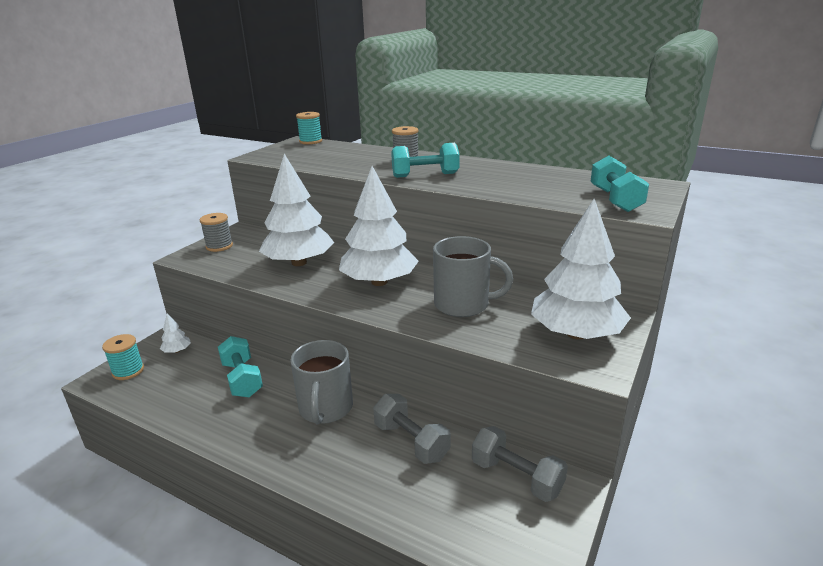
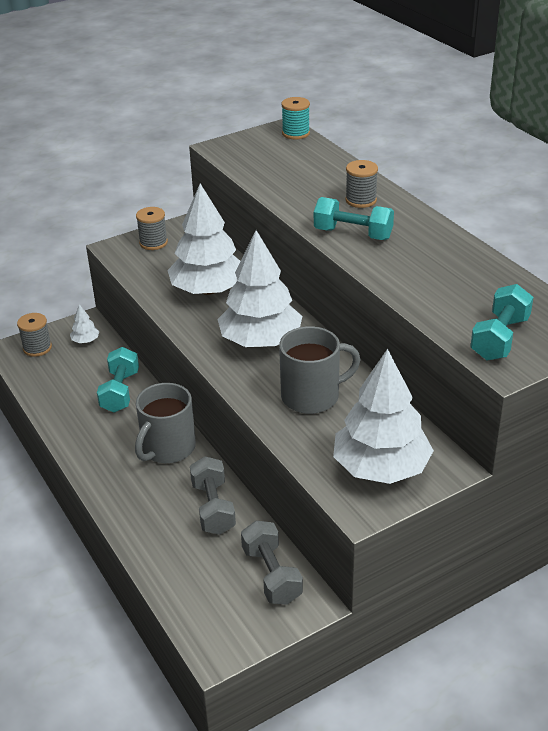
camera: 30 degrees right, 10 degrees up
turquoise spool [102,334,144,380] -> grey spool [17,313,52,357]
grey mug [433,236,513,317] -> grey mug turned 60 degrees counterclockwise [279,326,361,414]

